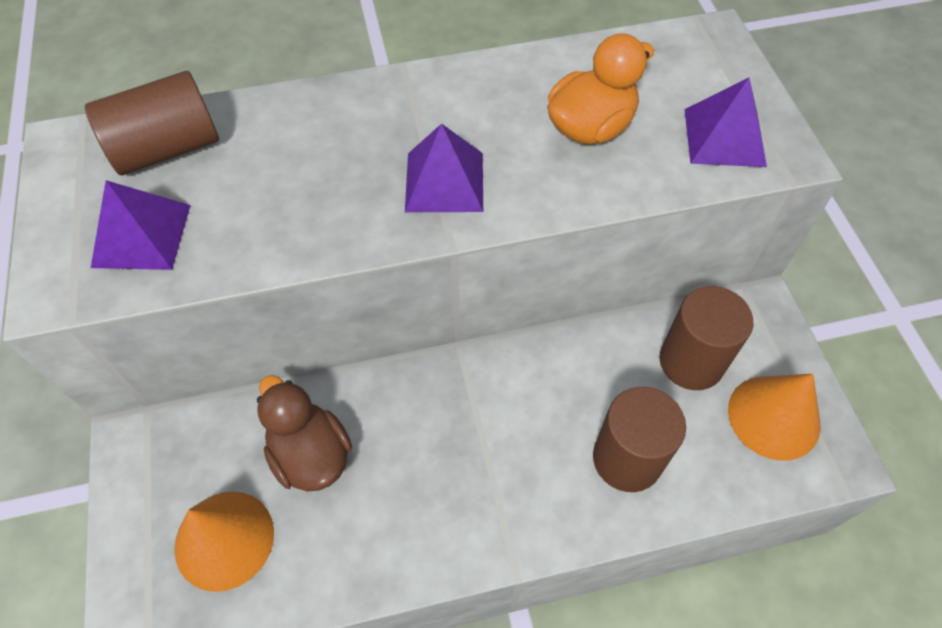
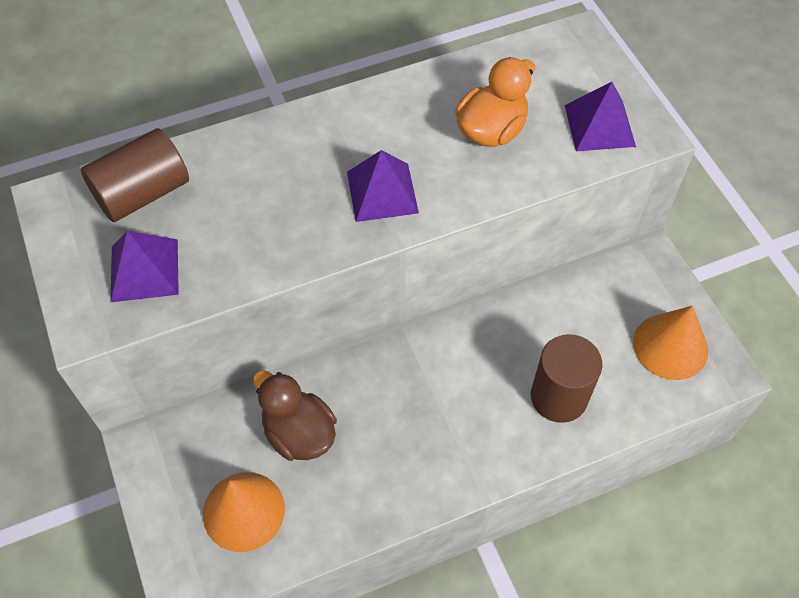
camera: 10 degrees left, 0 degrees up
brown cylinder [659,286,753,390] -> none

